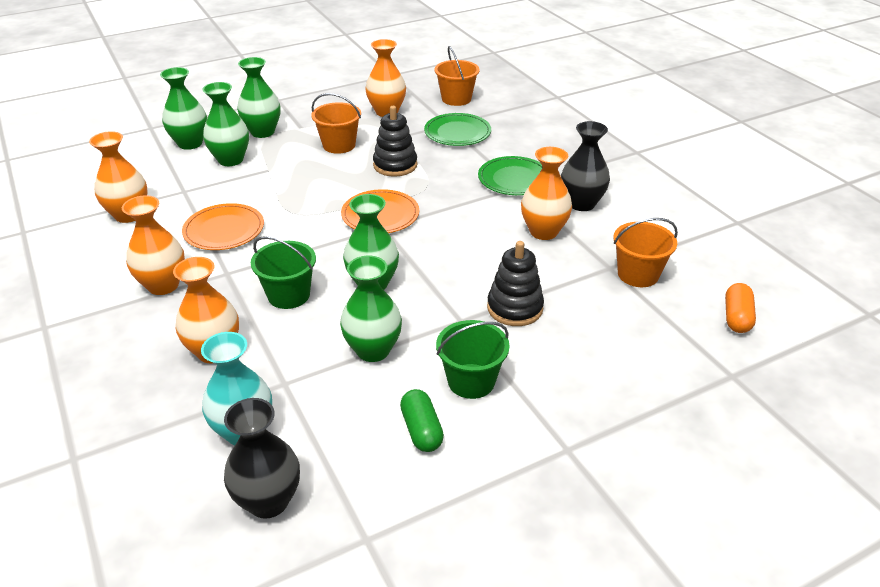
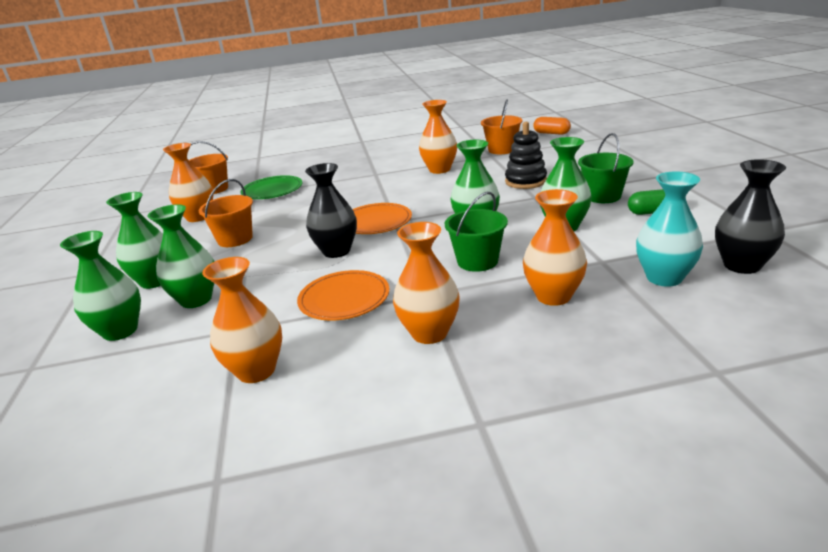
camera: 70 degrees left, 10 degrees down
black stacking toy [373,106,417,177] -> none
green plate [478,156,543,195] -> none
black vase [561,121,610,211] -> black vase moved to [305,163,357,258]

